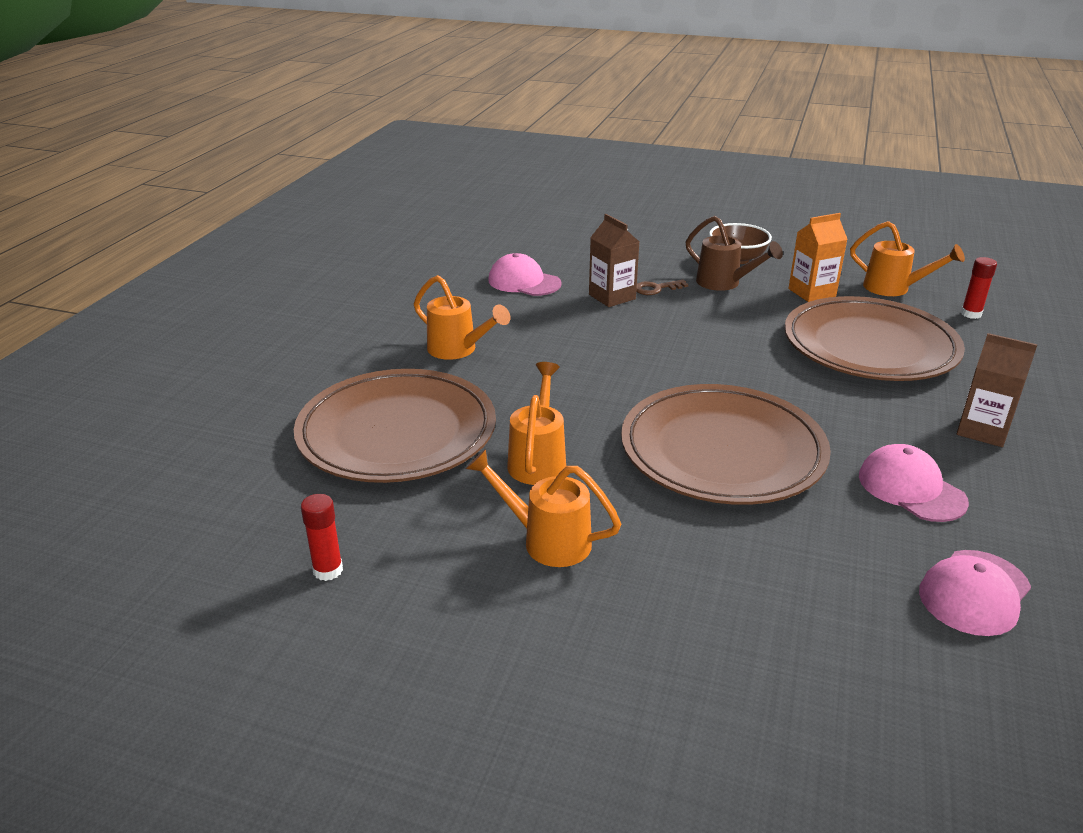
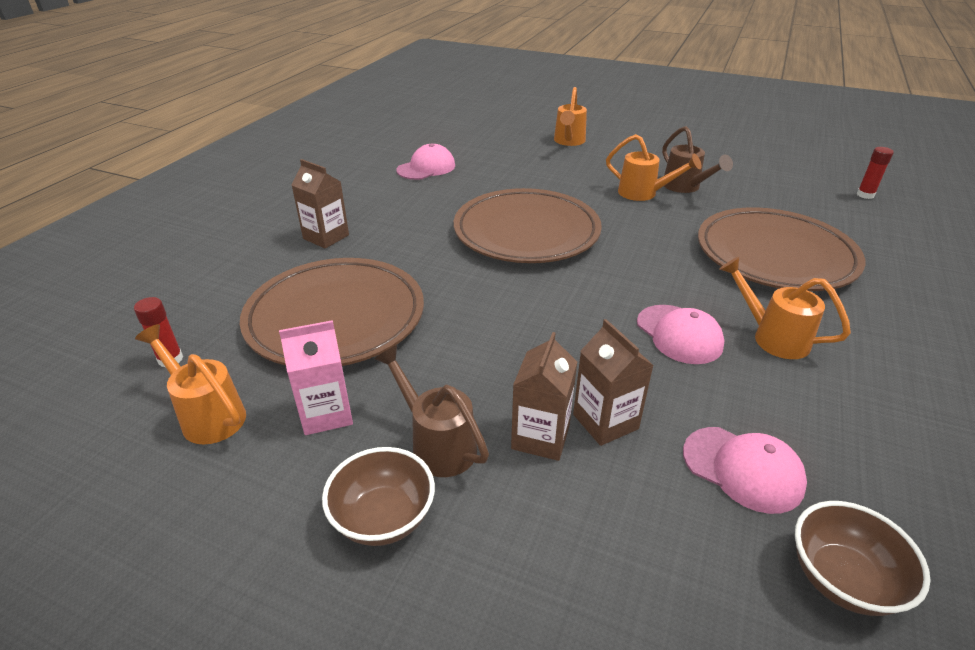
camera: 175 degrees left, 5 degrees up
red glue stick [301,494,343,581] -> red glue stick moved to [857,147,894,199]
orange watering can [507,362,566,485] -> orange watering can moved to [554,87,587,146]
brown key [636,280,688,295] -> brown carton [511,332,577,461]
orange carton [788,213,848,302] -> pink carton [279,320,353,435]
pink cap [859,444,969,522] -> pink cap moved to [637,305,725,364]
none -> brown watering can [662,126,733,193]
none -> brown bowl [795,501,931,616]

